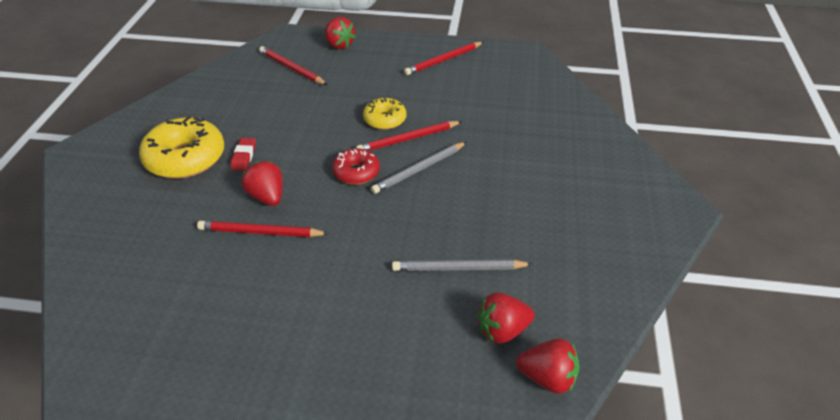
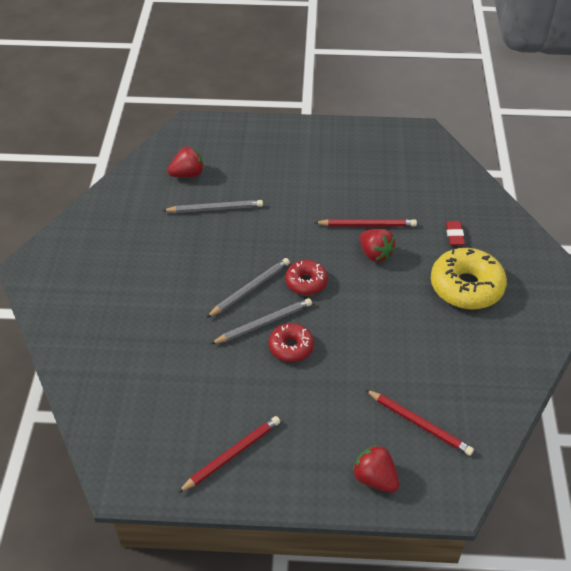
camera: 175 degrees right, 5 degrees up
red eraser [231,138,256,171] -> red eraser moved to [446,221,465,245]
red pencil [356,121,462,151] -> grey pencil [211,298,312,344]
yellow donut [363,98,406,130] -> red donut [269,323,314,362]
red strawberry [516,338,580,394] -> none

